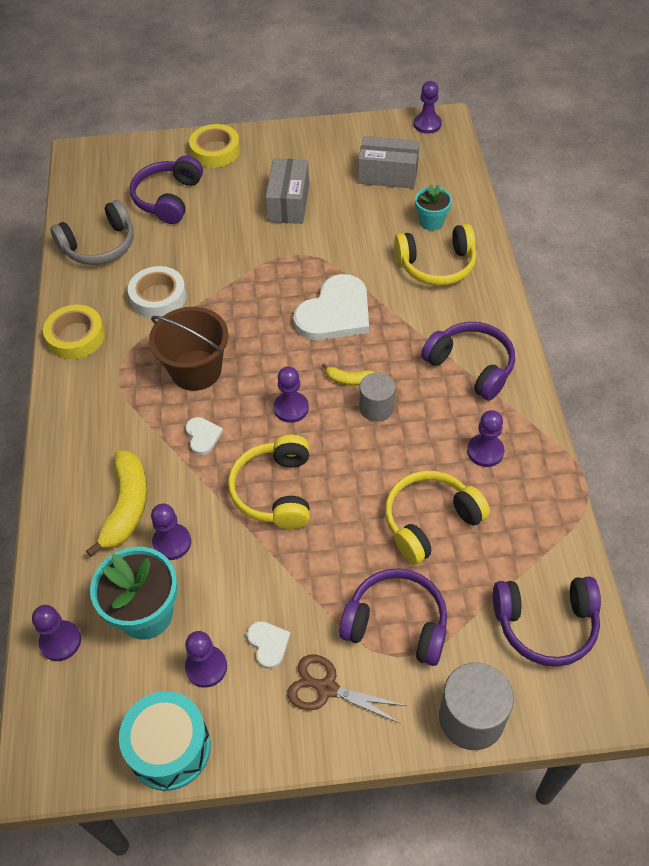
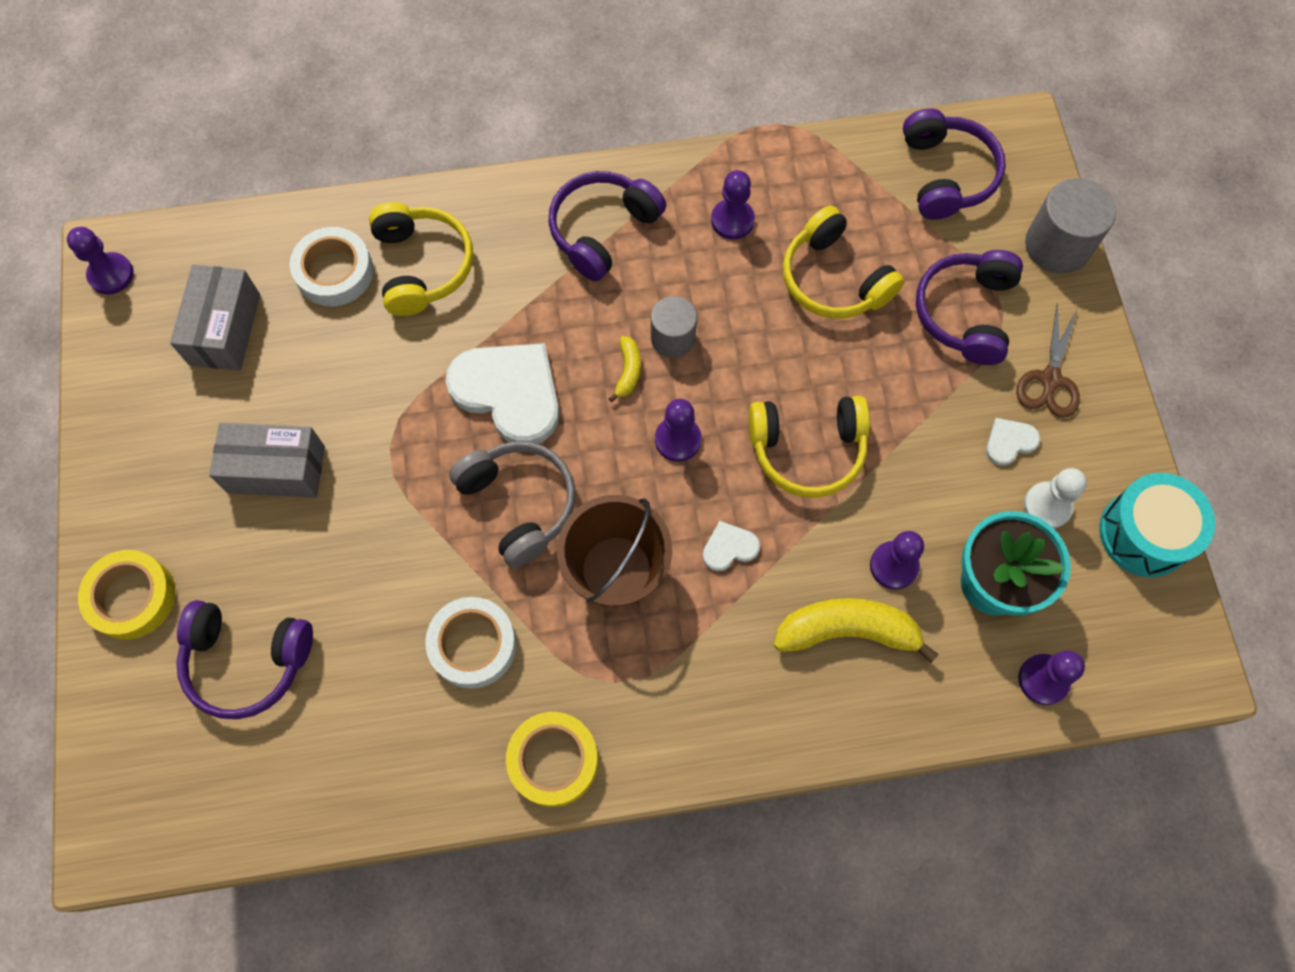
camera: 95 degrees left, 15 degrees up
grey headphones [50,200,134,265] -> grey headphones moved to [449,441,576,568]
purple pawn [185,631,227,688] -> white pawn [1024,468,1087,529]
turquoise flower pot [415,184,452,231] -> white tape [290,227,374,306]

